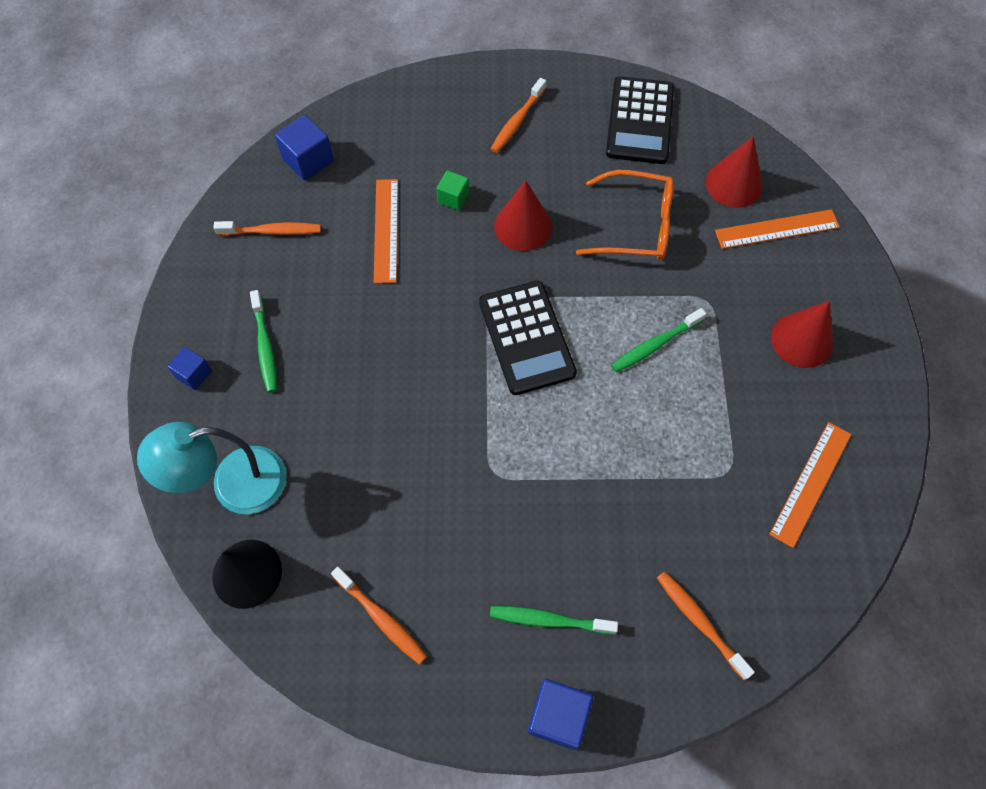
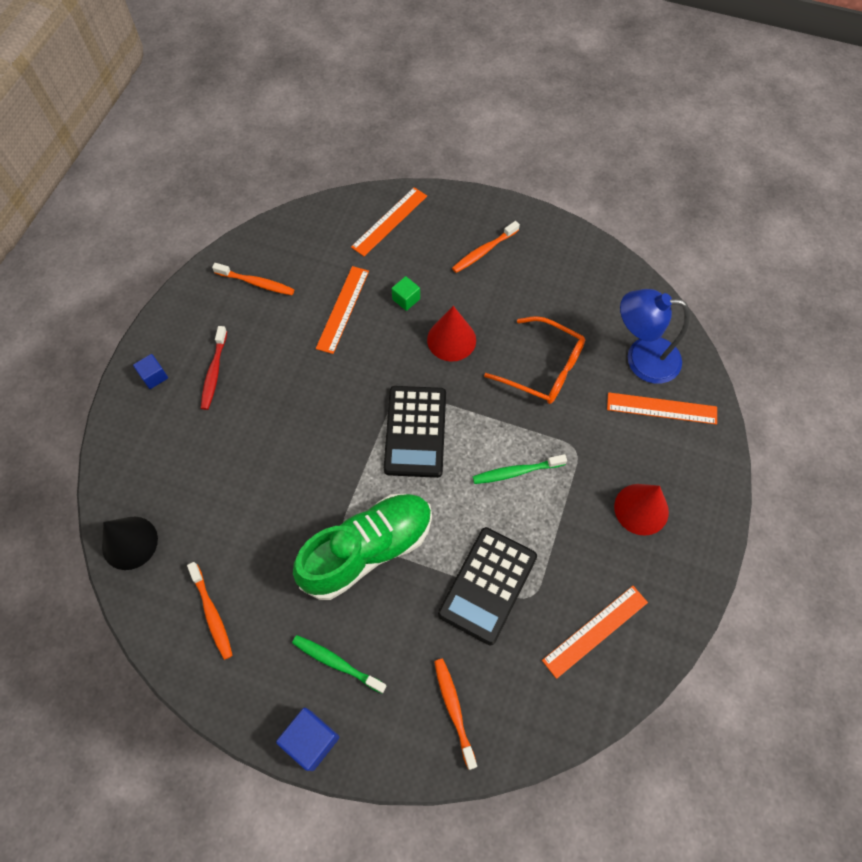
camera: 20 degrees right, 0 degrees up
turquoise lamp [137,422,286,514] -> none
green toothbrush [250,290,277,392] -> red toothbrush [201,326,227,410]
blue cube [275,115,334,181] -> none
black calculator [606,76,674,164] -> black calculator moved to [438,527,537,645]
red cone [706,136,762,208] -> blue lamp [620,289,690,384]
none -> green shoe [293,494,432,600]
none -> orange ruler [351,187,427,256]

